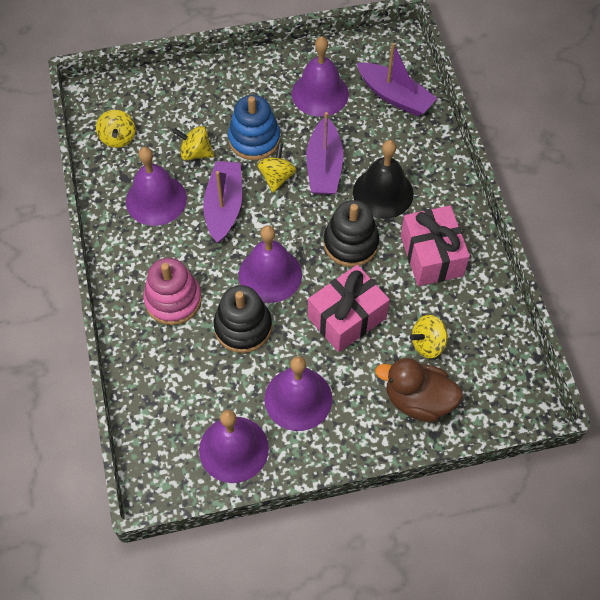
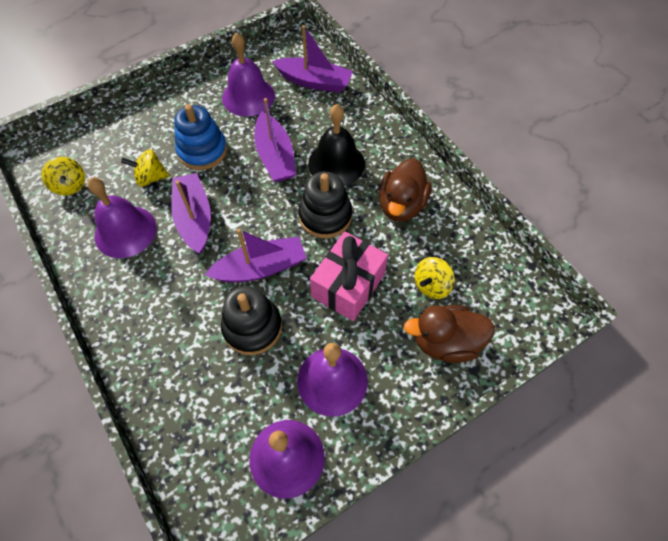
camera: 20 degrees left, 0 degrees up
pink stacking toy [143,258,202,325] -> none
purple bell [239,225,302,303] -> purple boat [205,229,306,282]
yellow spinning top [257,143,296,193] -> none
pink gift [401,206,470,286] -> brown duck [379,158,431,222]

